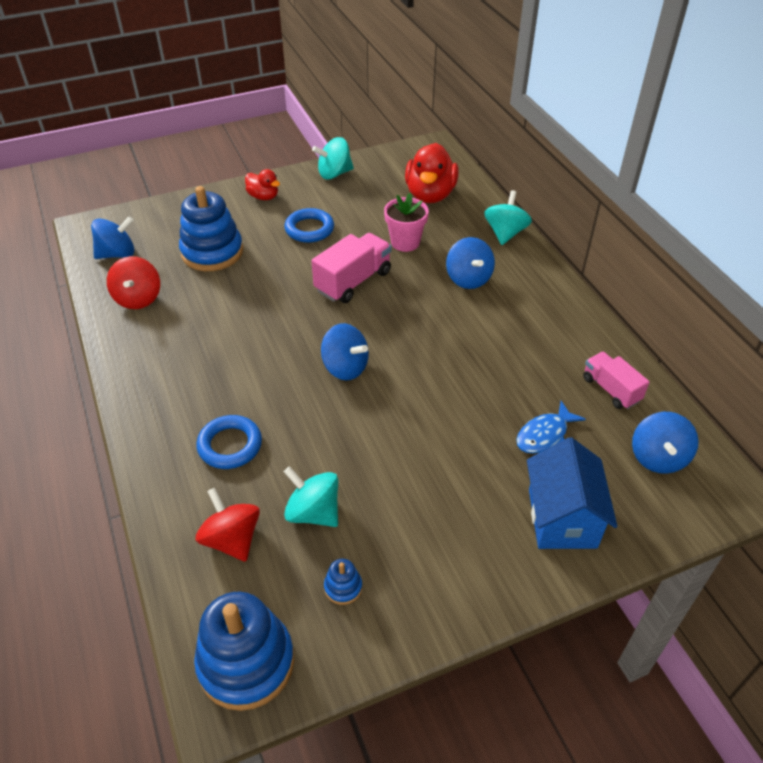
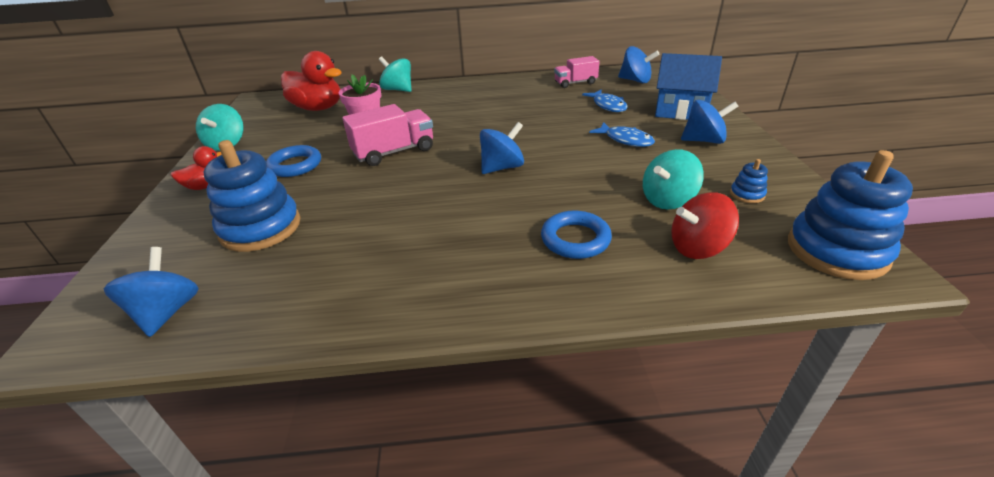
camera: 70 degrees left, 10 degrees down
red spinning top [107,256,160,309] -> none
pink truck [312,233,392,303] -> pink truck turned 90 degrees clockwise [342,104,433,166]
blue spinning top [446,237,495,289] -> blue spinning top moved to [681,100,739,144]
none -> blue fish [589,122,655,147]

